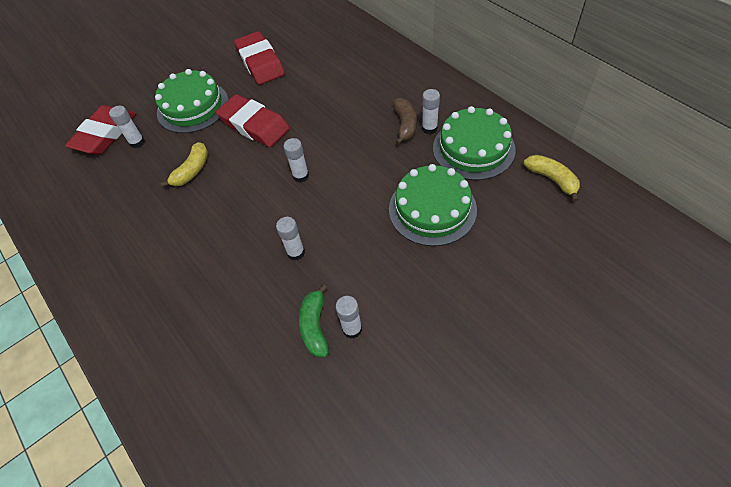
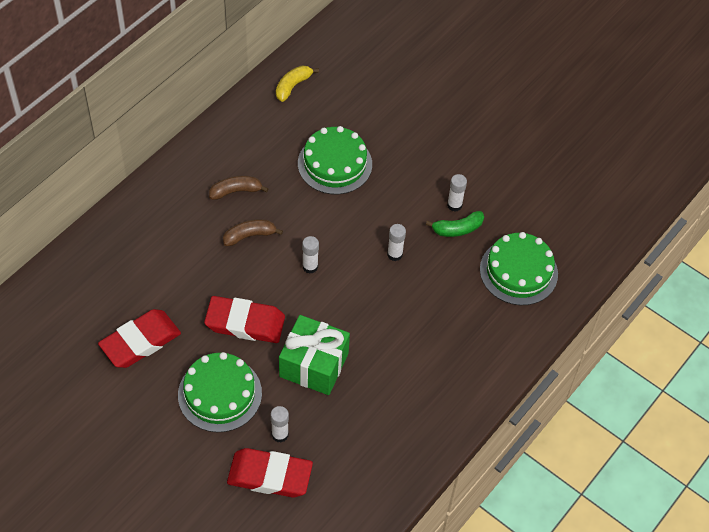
camera: 110 degrees left, 0 degrees up
yellow banana [161,142,208,187] -> green gift [279,315,350,395]
red eraser [216,94,290,147] -> red eraser turned 75 degrees clockwise [204,296,285,343]
white glue stick [422,89,440,134] -> none
green cake [433,106,516,180] -> green cake moved to [480,232,558,305]
none -> brown banana [223,219,283,246]

